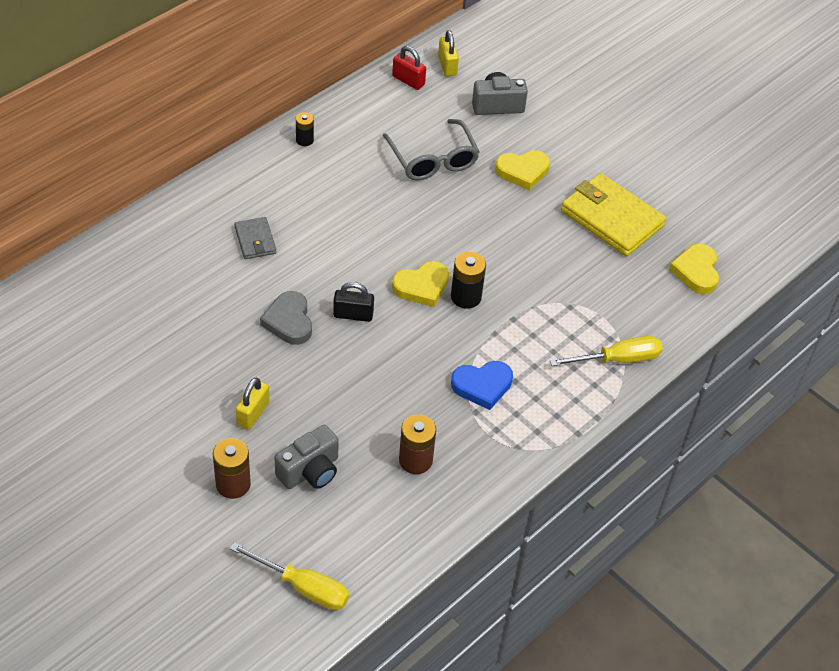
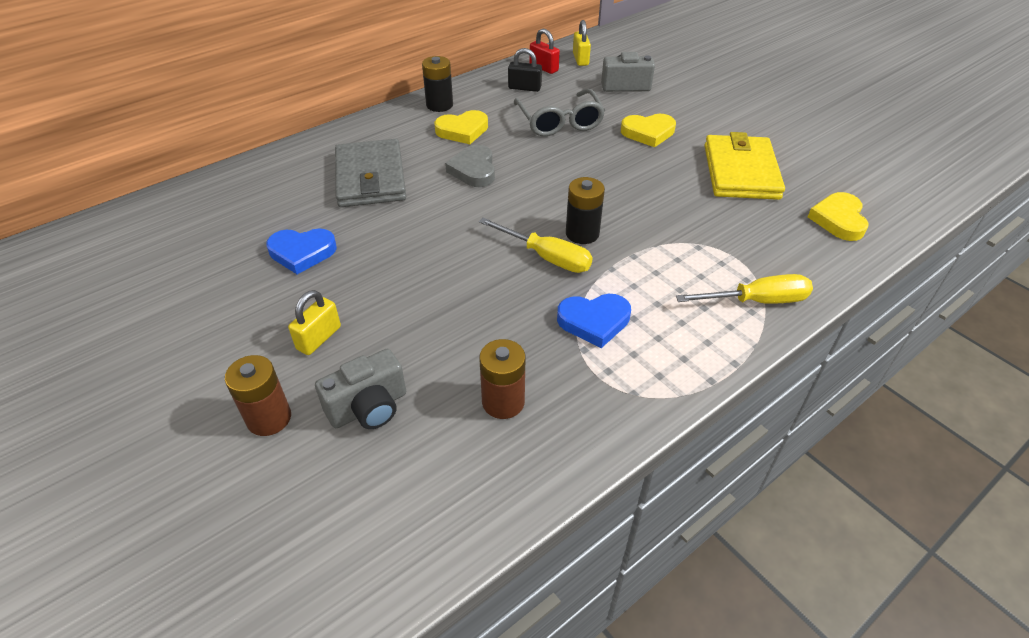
camera: 10 degrees right, 5 degrees down
yellow screwdriver [230,543,349,610] -> yellow screwdriver moved to [479,218,593,273]
grey wallet [234,217,276,259] -> grey wallet [335,139,406,207], size x1.94
grey heart [260,291,312,345] -> grey heart moved to [445,145,495,187]
black battery [296,112,314,146] -> black battery [422,56,453,112], size x1.59
black padlock [333,282,374,322] -> black padlock moved to [508,48,542,92]
yellow heart [392,261,449,307] -> yellow heart moved to [434,110,488,144]
yellow wallet [561,173,666,256] -> yellow wallet turned 45 degrees clockwise [704,132,785,200]
none -> blue heart [266,229,337,274]

